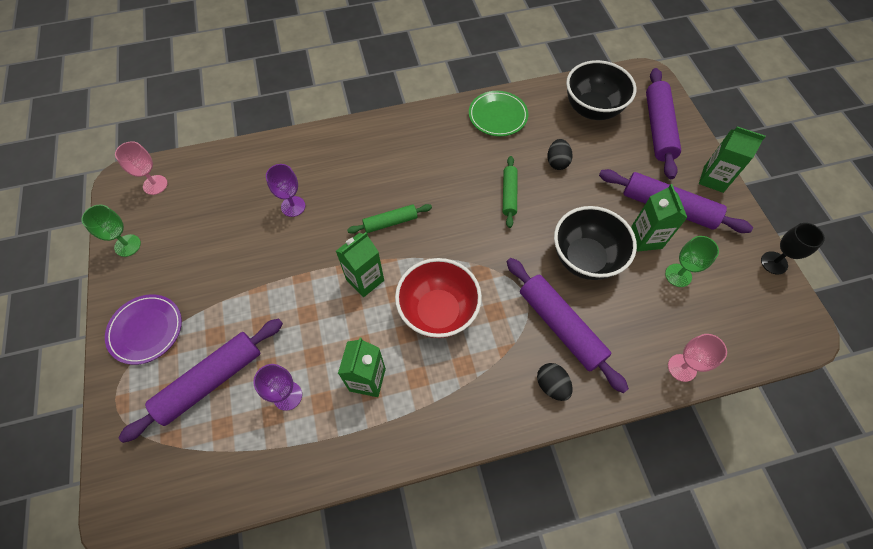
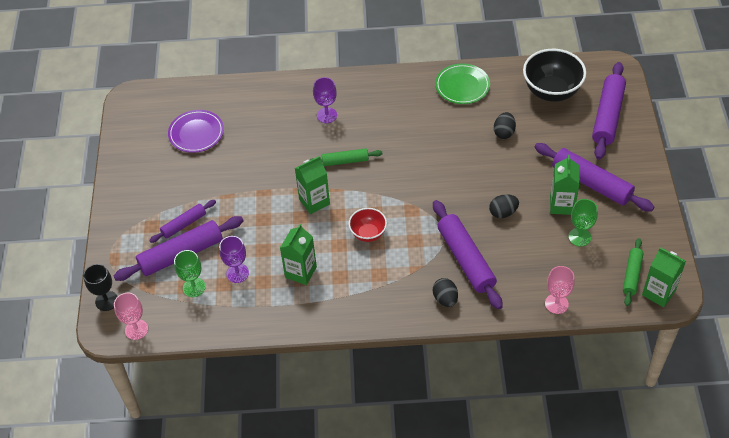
camera: 15 degrees right, 10 degrees down
green goblet [81,204,141,257] -> green goblet moved to [174,250,206,297]
purple plate [105,294,182,365] -> purple plate moved to [168,110,224,153]
pink goblet [115,141,168,195] -> pink goblet moved to [114,293,148,340]
purple goblet [266,164,305,217] -> purple goblet moved to [313,77,337,123]
red bowl [395,258,482,338] -> red bowl [348,208,387,242], size x0.57
green rolling pin [503,156,518,228] -> green rolling pin moved to [623,238,644,306]
black bowl [554,206,637,280] -> black egg [489,194,519,218]
green carton [699,126,766,193] -> green carton moved to [642,247,686,307]
black goblet [761,223,825,275] -> black goblet moved to [83,264,118,311]
none -> purple rolling pin [149,200,216,243]

